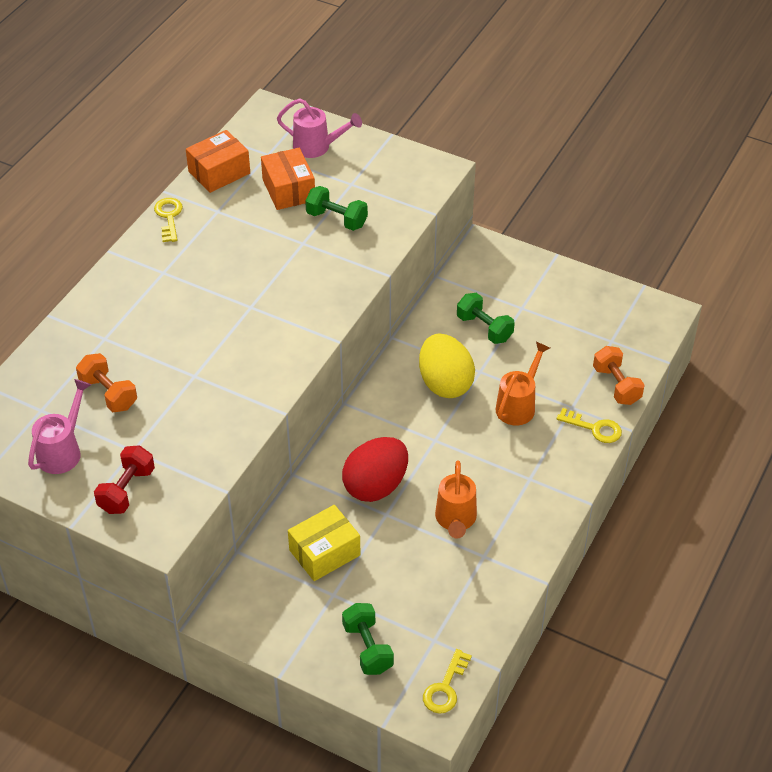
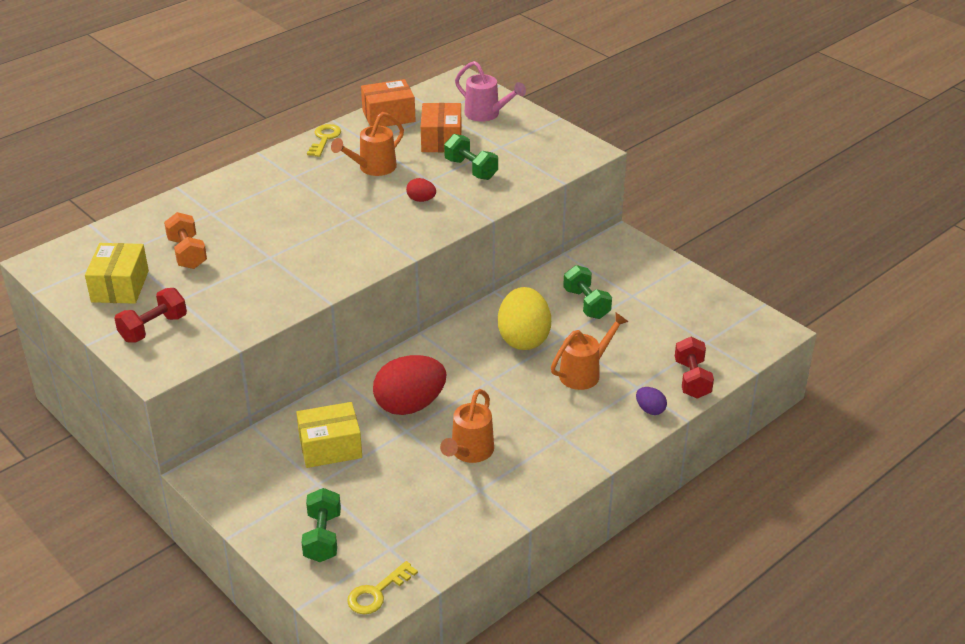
camera: 20 degrees right, 10 degrees down
pink watering can [28,379,91,474] -> yellow box [85,243,149,304]
yellow key [557,408,622,443] -> purple egg [636,387,667,415]
orange dumbbell [593,346,645,405] -> red dumbbell [675,337,714,399]
none -> orange watering can [331,112,404,176]
none -> red egg [406,178,436,202]

